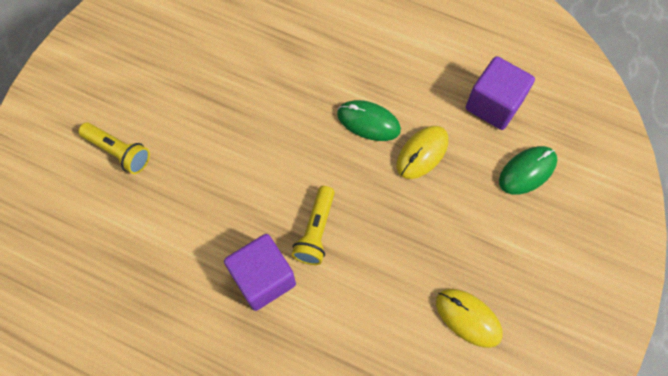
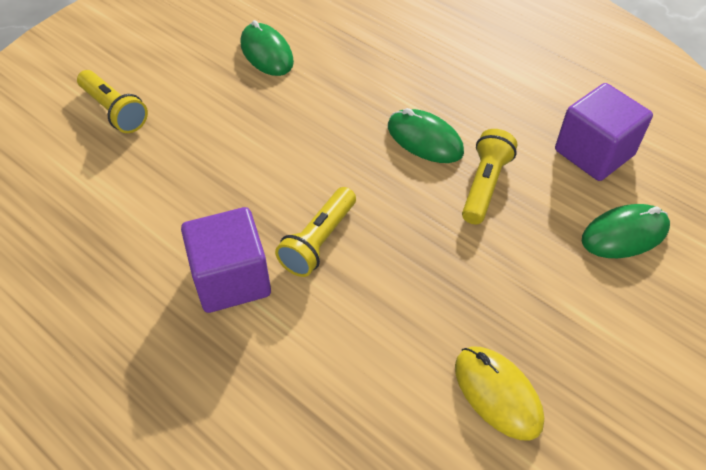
camera: 15 degrees right, 15 degrees down
yellow mouse [396,126,448,179] -> yellow flashlight [462,129,517,224]
none -> green mouse [241,20,294,76]

